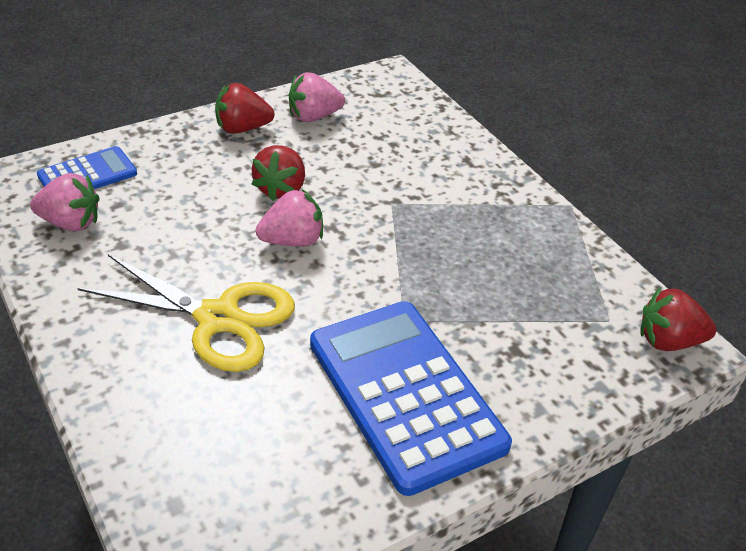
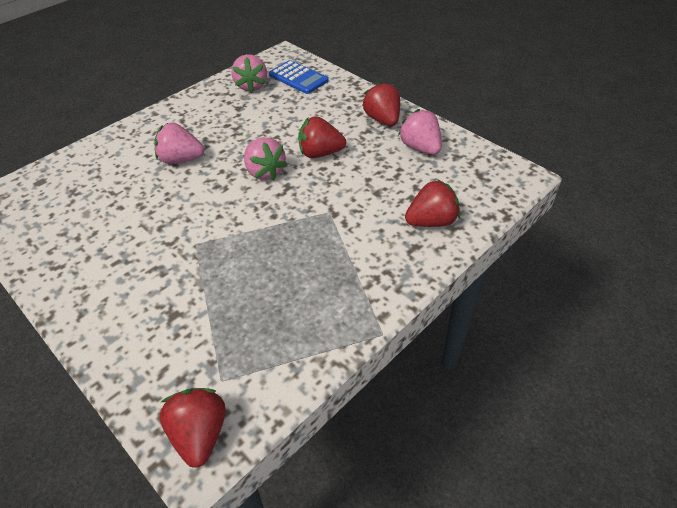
camera: 80 degrees right, 5 degrees up
yellow scissors [77,254,295,372] -> pink strawberry [154,122,204,164]
blue calculator [310,301,512,496] -> none
none -> red strawberry [405,179,460,227]

